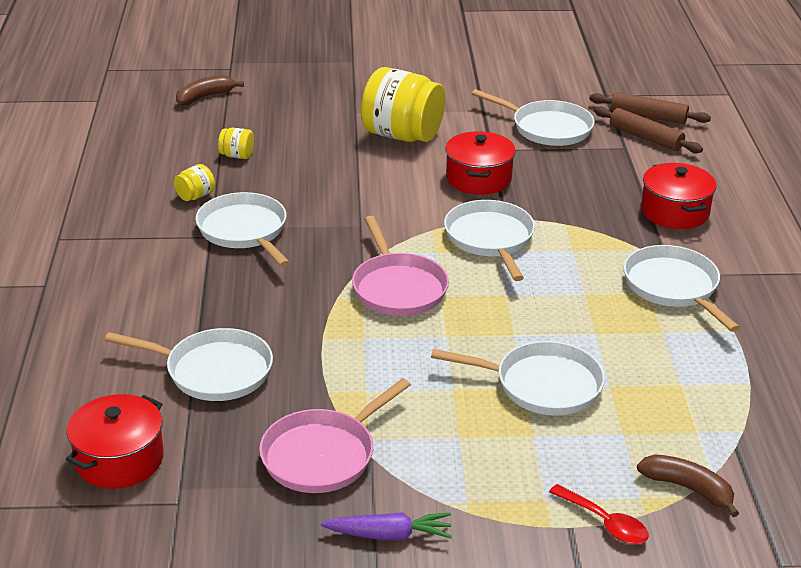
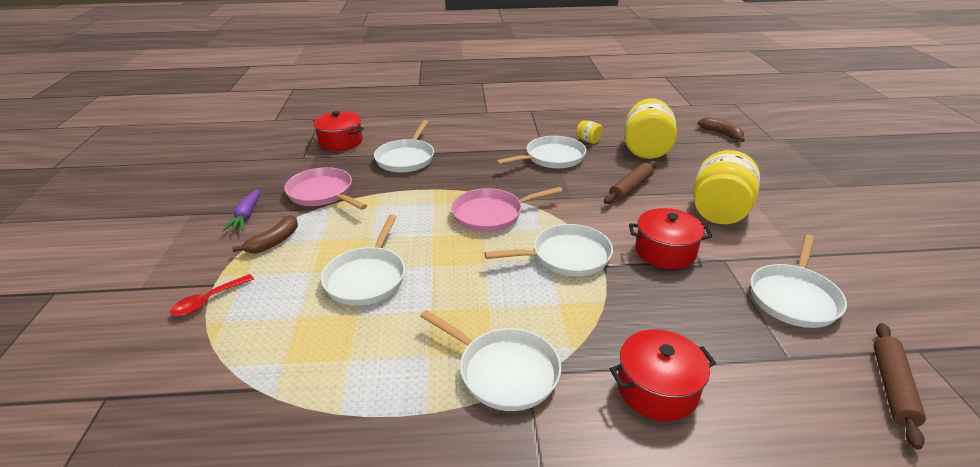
camera: 90 degrees right, 0 degrees up
yellow jar [218,128,254,159] -> yellow jar [624,98,677,159], size x2.32
brown rolling pin [594,106,703,153] -> brown rolling pin moved to [604,161,657,204]
white pan [624,245,740,332] -> white pan turned 60 degrees clockwise [420,310,561,411]
brown banana [637,455,739,517] -> brown banana moved to [232,215,298,253]

